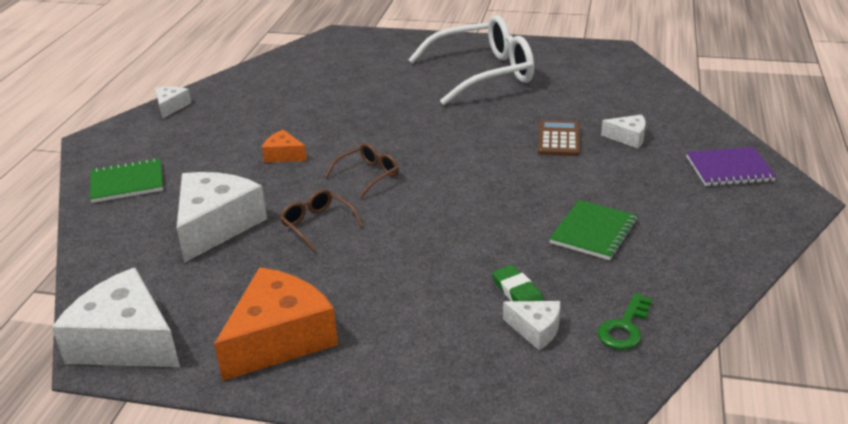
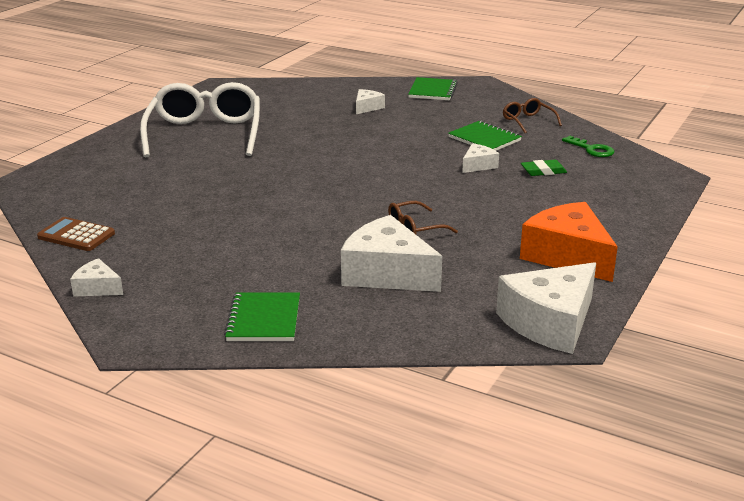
camera: 75 degrees left, 5 degrees down
orange cheese [262,130,307,163] -> none
brown glasses [325,143,399,198] -> brown glasses moved to [503,98,562,133]
white cheese [503,301,560,350] -> white cheese moved to [462,143,499,173]
brown calculator [538,120,580,156] -> brown calculator moved to [37,217,115,251]
purple notebook [686,147,777,186] -> green notebook [408,77,458,100]

